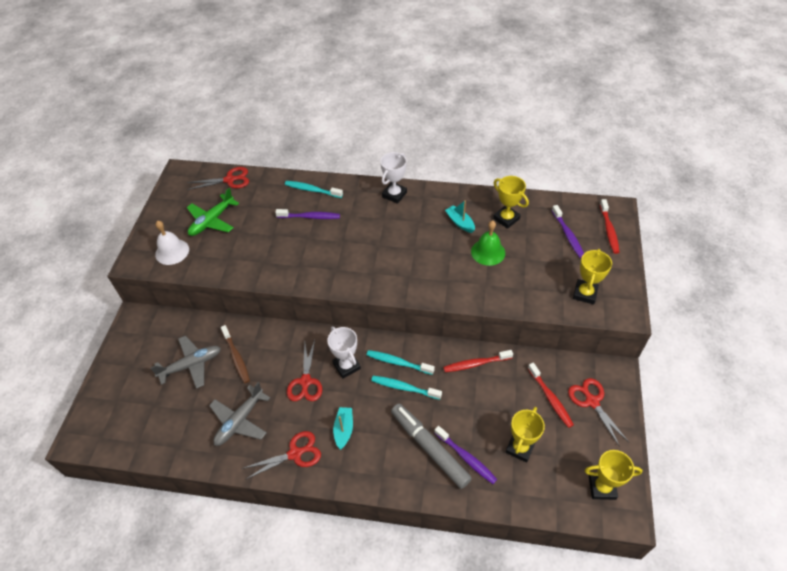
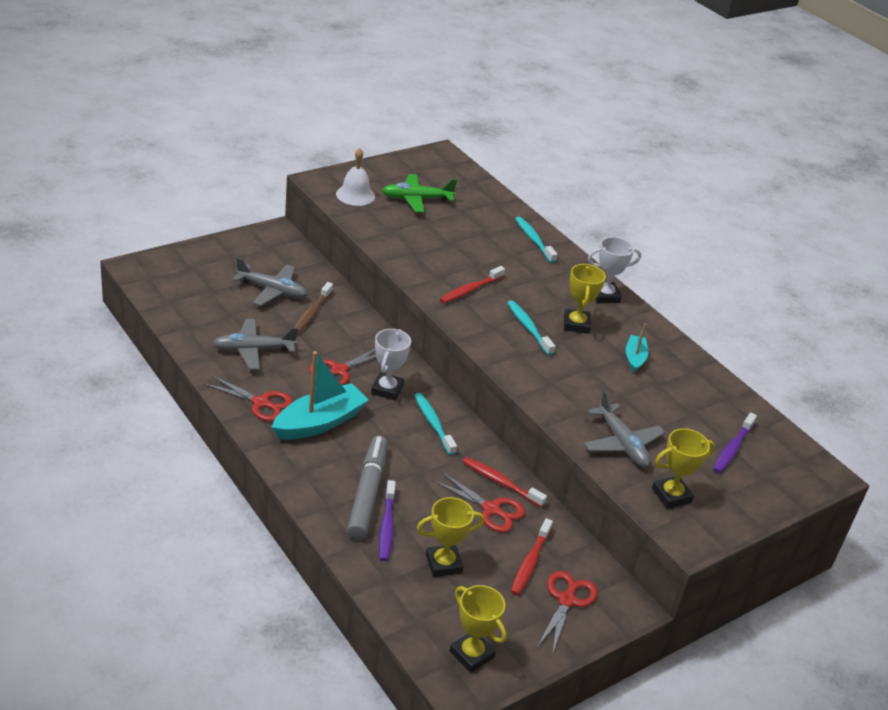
camera: 40 degrees right, 15 degrees down
red scissors [187,167,249,190] -> red scissors moved to [433,472,525,533]
purple toothbrush [275,209,340,219] -> none
turquoise boat [333,407,353,450] -> turquoise boat [272,351,369,440], size x1.91
turquoise toothbrush [371,376,442,400] -> turquoise toothbrush moved to [507,300,555,356]
green bell [471,220,505,266] -> none
yellow trophy [493,176,529,229] -> yellow trophy moved to [564,264,606,334]
red toothbrush [600,199,620,254] -> red toothbrush moved to [440,266,505,304]
none -> grey plane [584,390,665,467]

